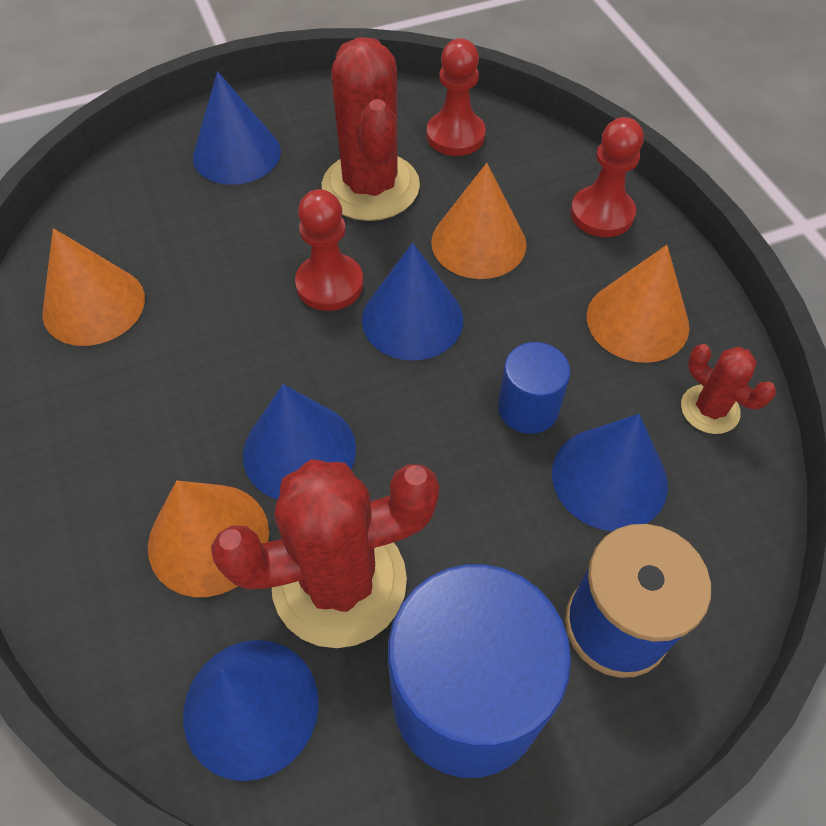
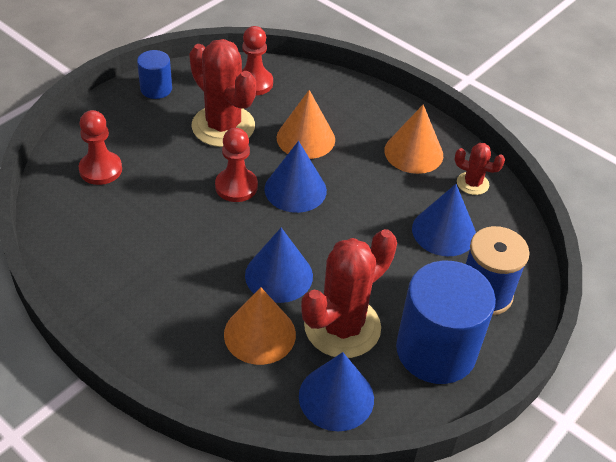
camera: 30 degrees left, 10 degrees down
orange cone [42,228,145,346] -> none
blue cone [193,71,281,185] -> none
blue cylinder [498,342,571,434] -> blue cylinder moved to [137,50,172,99]
red pawn [570,117,644,237] -> red pawn moved to [79,110,122,185]

